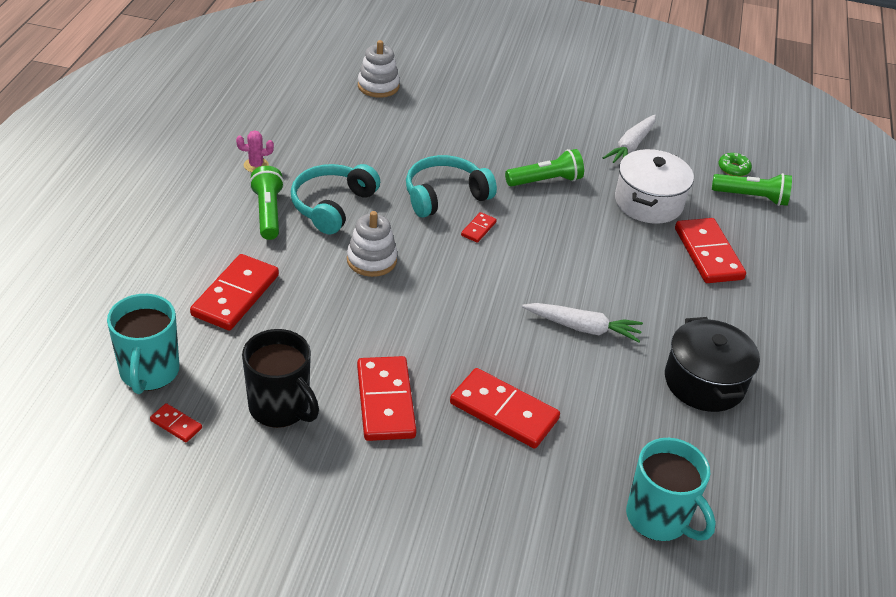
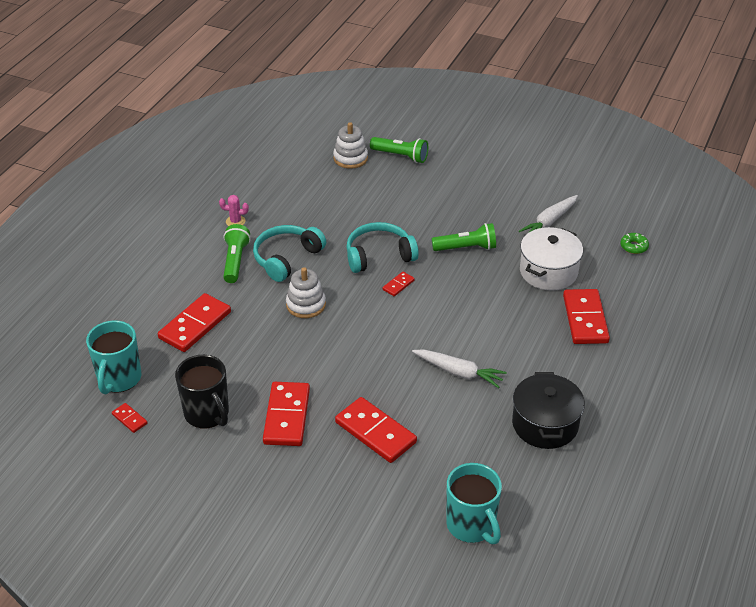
camera: 15 degrees right, 0 degrees up
green flashlight [712,173,792,206] -> green flashlight moved to [370,137,428,163]

